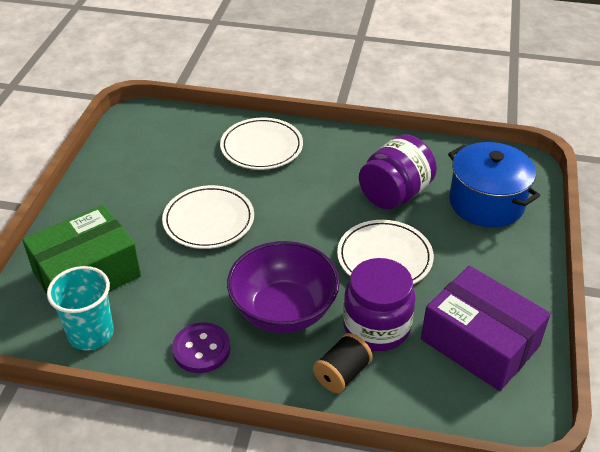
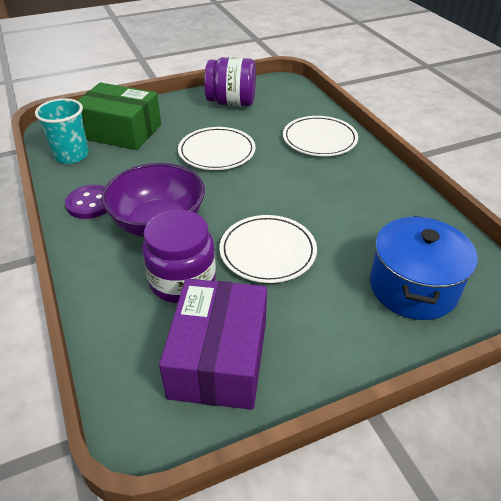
camera: 55 degrees right, 0 degrees up
black spool [313,333,373,393] -> none
purple jar [359,134,437,209] -> purple jar moved to [204,57,256,106]

